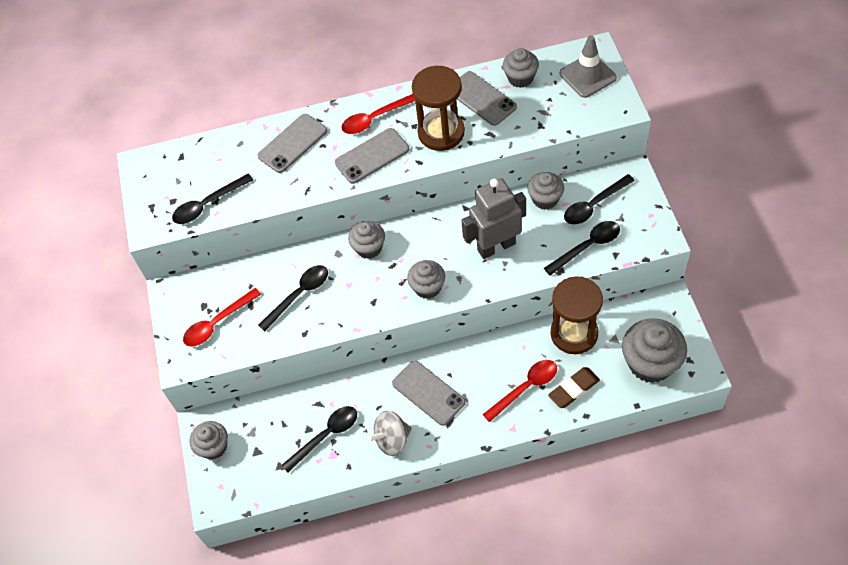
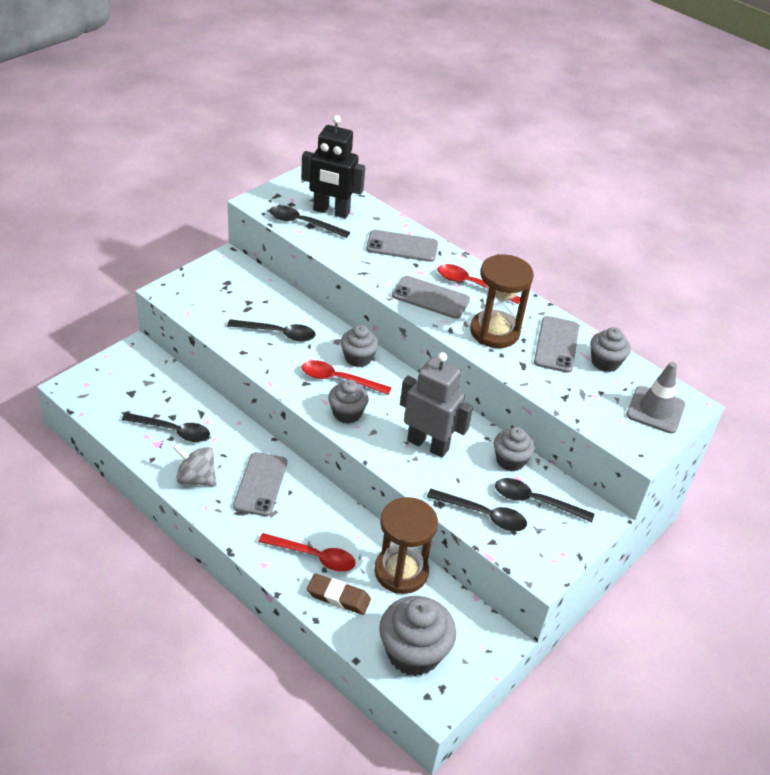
camera: 45 degrees right, 15 degrees down
red spoon [183,288,261,347] -> red spoon moved to [301,360,392,395]
grey cupcake [189,421,228,460] -> none
none -> black robot [301,115,365,218]

